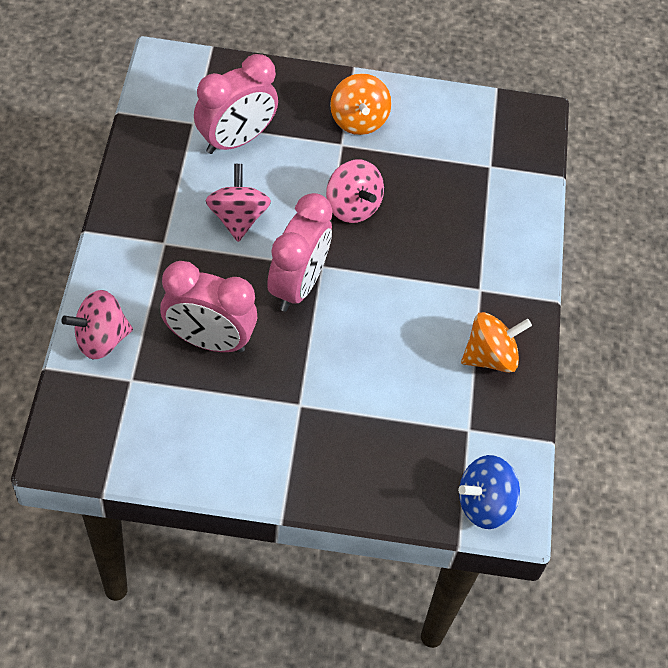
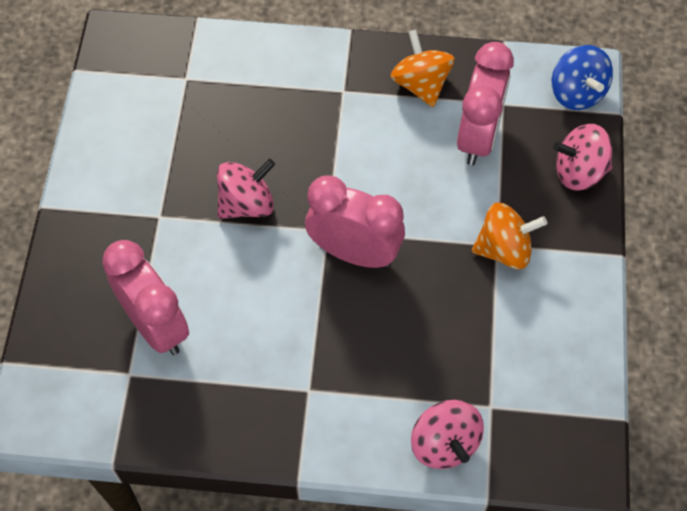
camera: 85 degrees left, 5 degrees up
pink clock [160,261,257,353] -> pink clock moved to [457,42,514,165]
pink spinning top [206,164,271,242] -> pink spinning top moved to [553,124,613,191]
orange spinning top [330,73,392,135] -> orange spinning top moved to [472,202,547,269]

